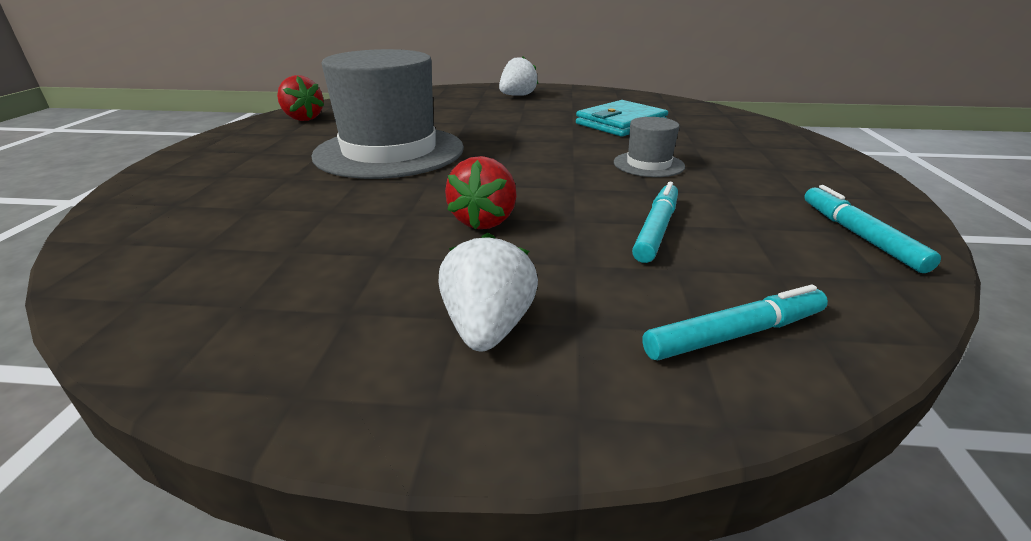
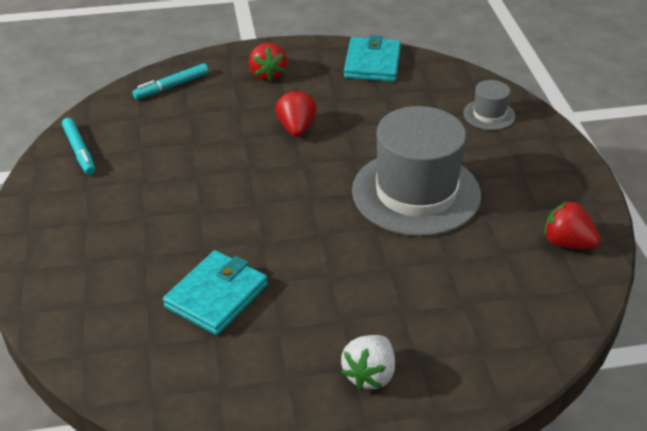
camera: 165 degrees right, 10 degrees up
white strawberry [439,232,538,351] -> red strawberry [249,43,287,82]
grey hat [614,117,685,177] -> grey hat moved to [463,80,516,130]
turquoise marker [632,182,678,263] -> none
none -> turquoise wallet [344,35,401,82]

